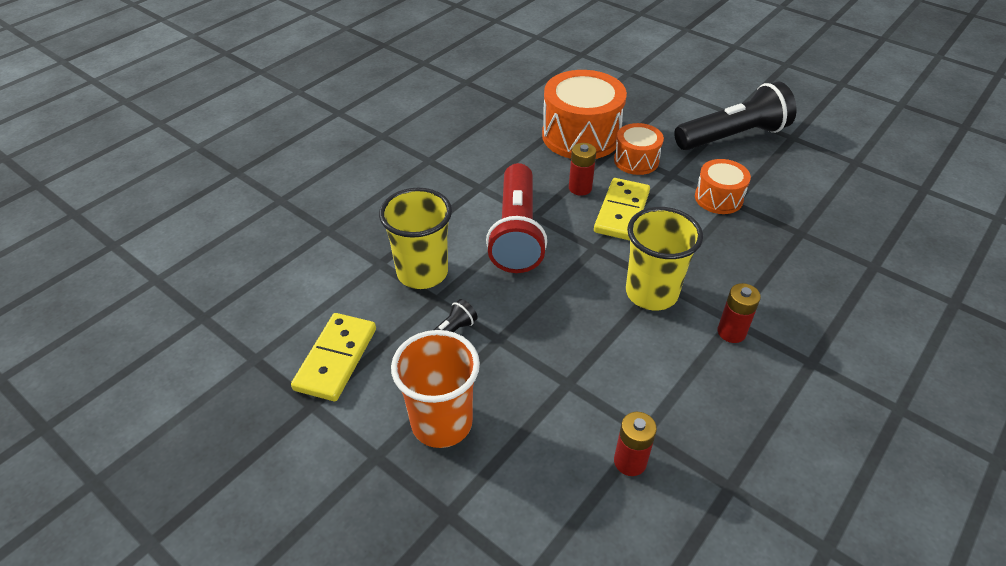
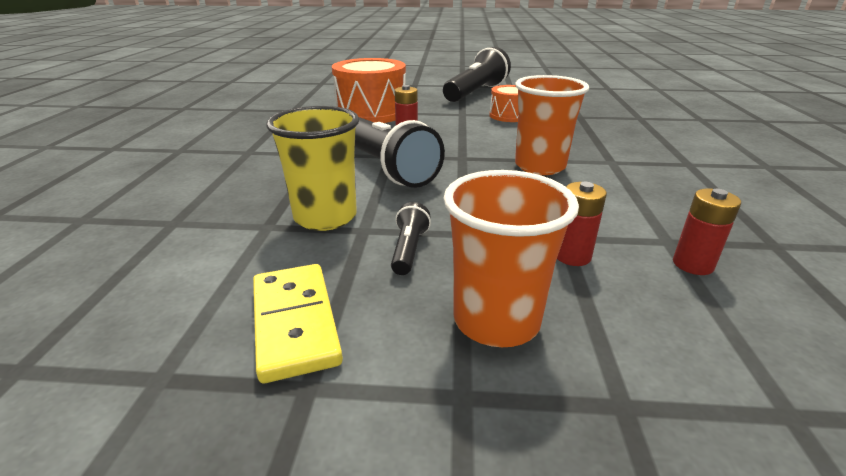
camera: 35 degrees left, 15 degrees down
red flashlight [486,163,547,273] -> black flashlight [355,117,445,188]
yellow domino [594,178,650,241] -> none
orange drum [614,123,664,175] -> none
yellow cup [626,207,703,311] -> orange cup [515,75,589,175]
red battery [718,283,761,343] -> red battery moved to [557,182,607,266]

